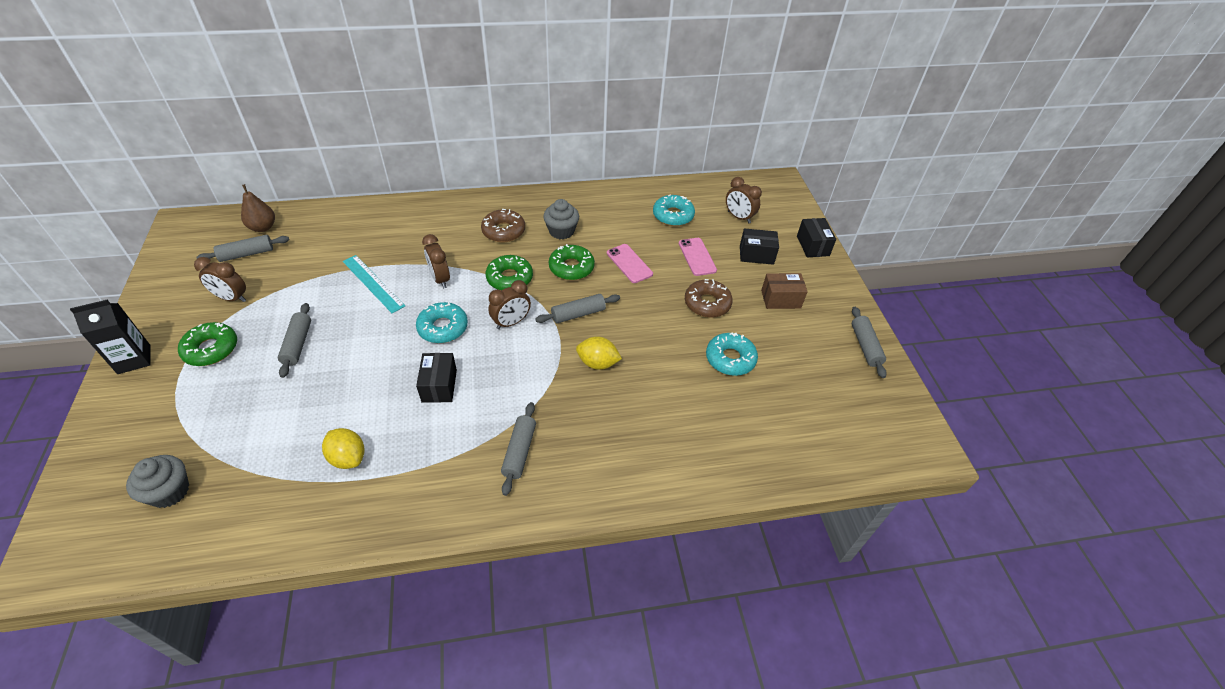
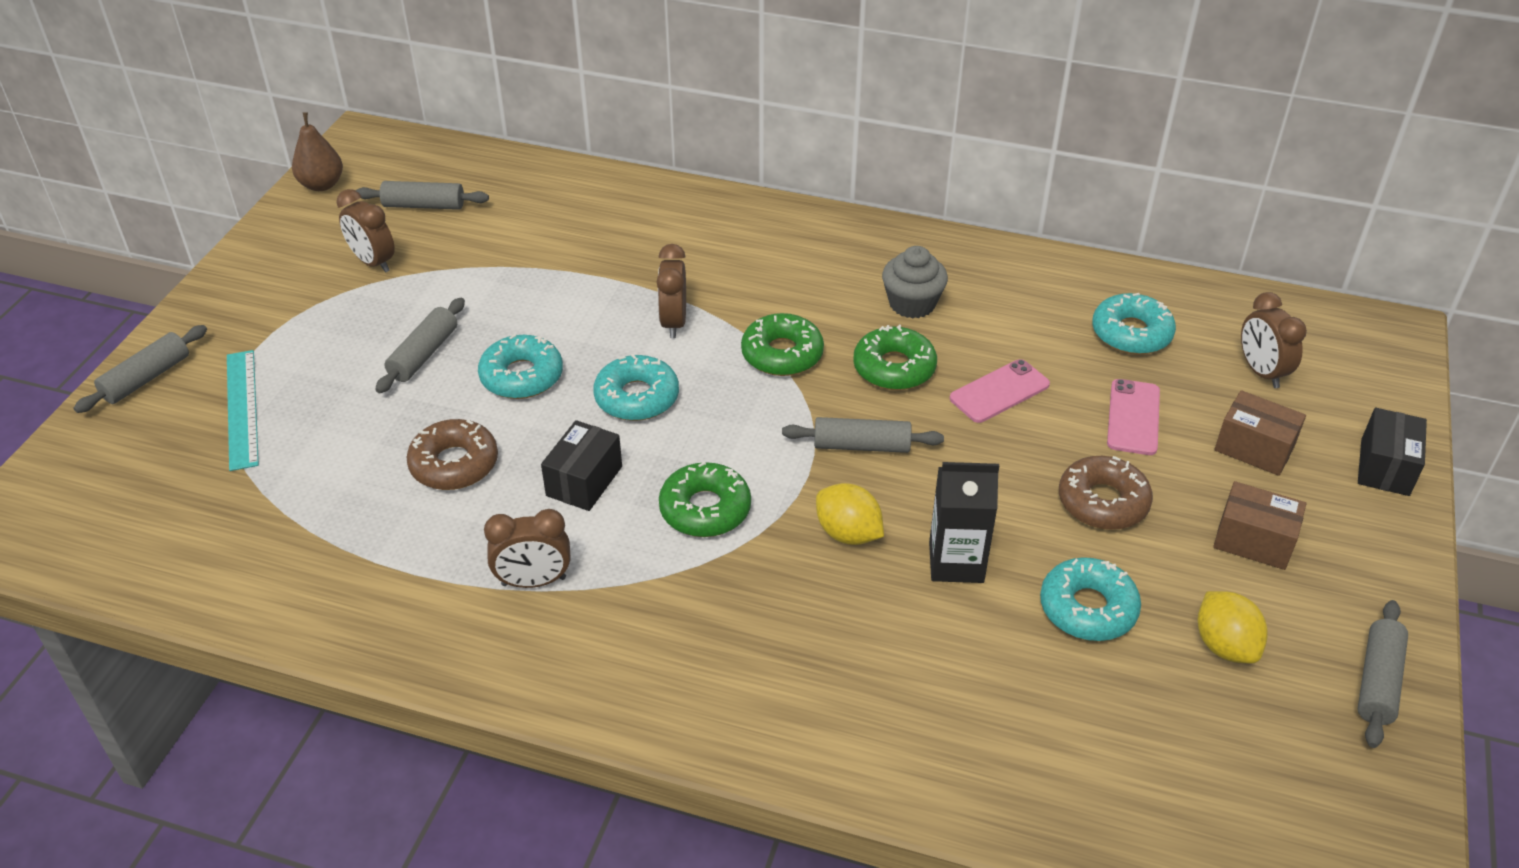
camera: 30 degrees right, 5 degrees down
black carton [70,300,151,374] -> black carton moved to [929,462,999,583]
grey cupcake [126,455,189,508] -> none
green donut [178,322,237,366] -> green donut moved to [659,462,751,537]
brown pear [241,184,275,232] -> brown pear moved to [292,112,343,191]
yellow lemon [322,428,364,469] -> yellow lemon moved to [1198,591,1268,663]
turquoise ruler [343,255,405,313] -> turquoise ruler moved to [227,350,259,471]
brown donut [481,209,525,242] -> brown donut moved to [407,419,498,490]
brown clock [488,280,531,329] -> brown clock moved to [484,509,570,588]
grey rolling pin [501,402,536,496] -> grey rolling pin moved to [73,325,207,413]
pink phone [607,244,653,283] -> pink phone turned 60 degrees clockwise [950,359,1050,423]
black box [740,228,779,265] -> brown box [1214,390,1306,476]
none -> turquoise donut [478,334,563,399]

